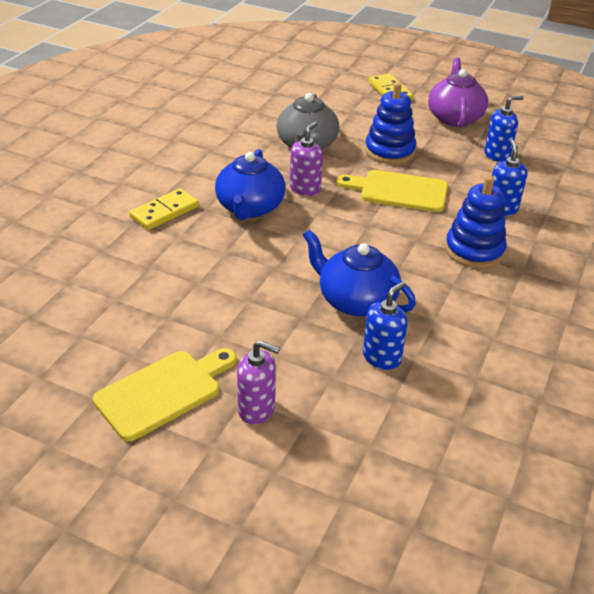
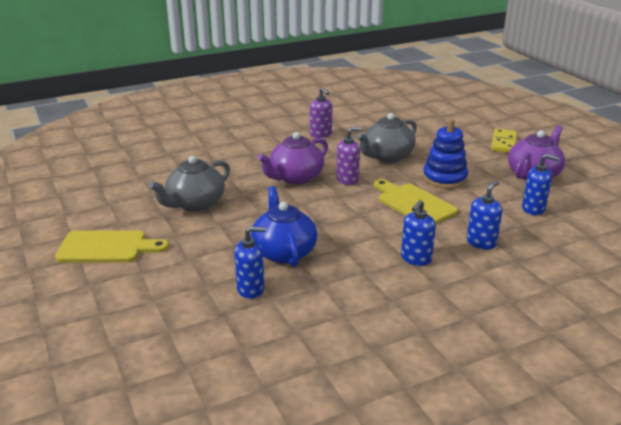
camera: 40 degrees right, 10 degrees down
yellow domino [129,188,199,230] -> none
blue teapot [215,149,286,220] -> purple teapot [257,132,328,184]
purple soap dispenser [237,340,280,425] -> purple soap dispenser moved to [310,88,332,138]
blue stacking toy [445,176,507,268] -> blue soap dispenser [401,200,436,266]
none -> grey teapot [149,156,230,211]

